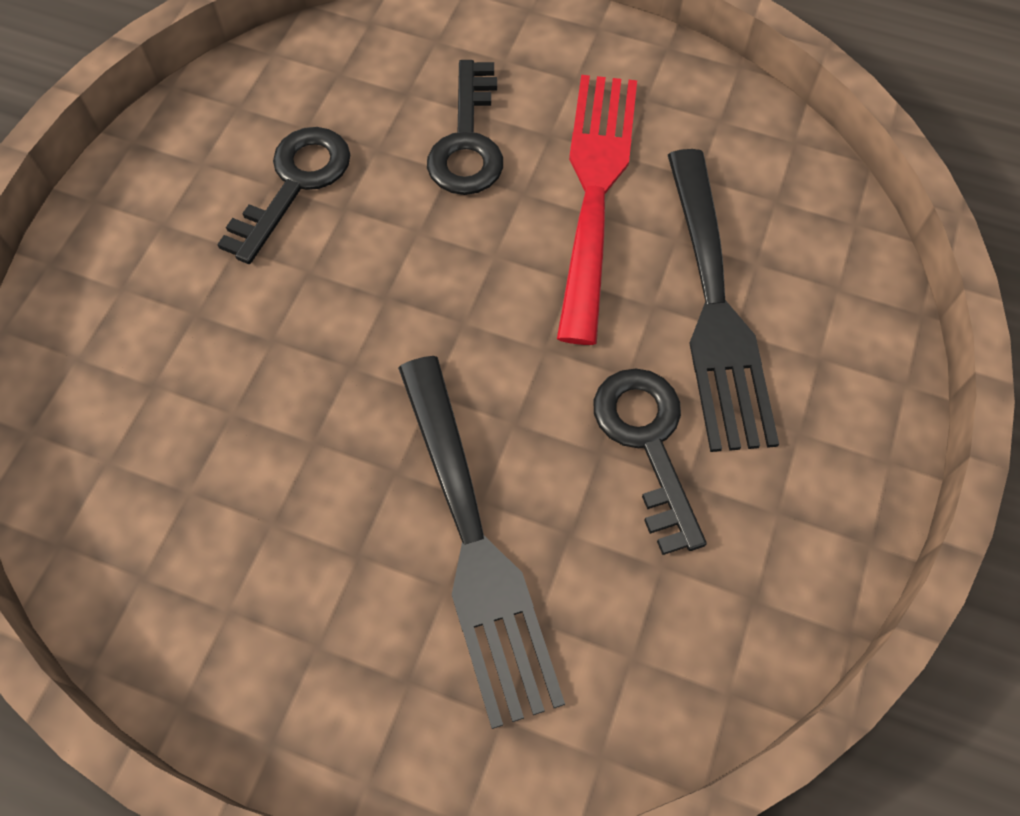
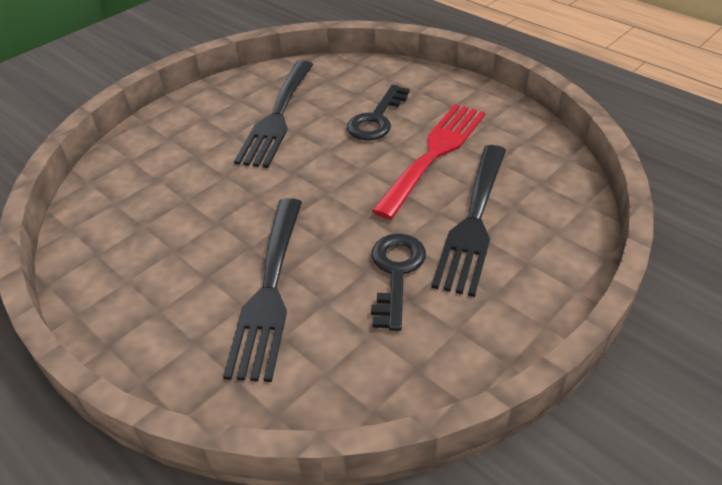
camera: 25 degrees right, 20 degrees down
black key [217,127,350,264] -> black fork [234,61,313,168]

